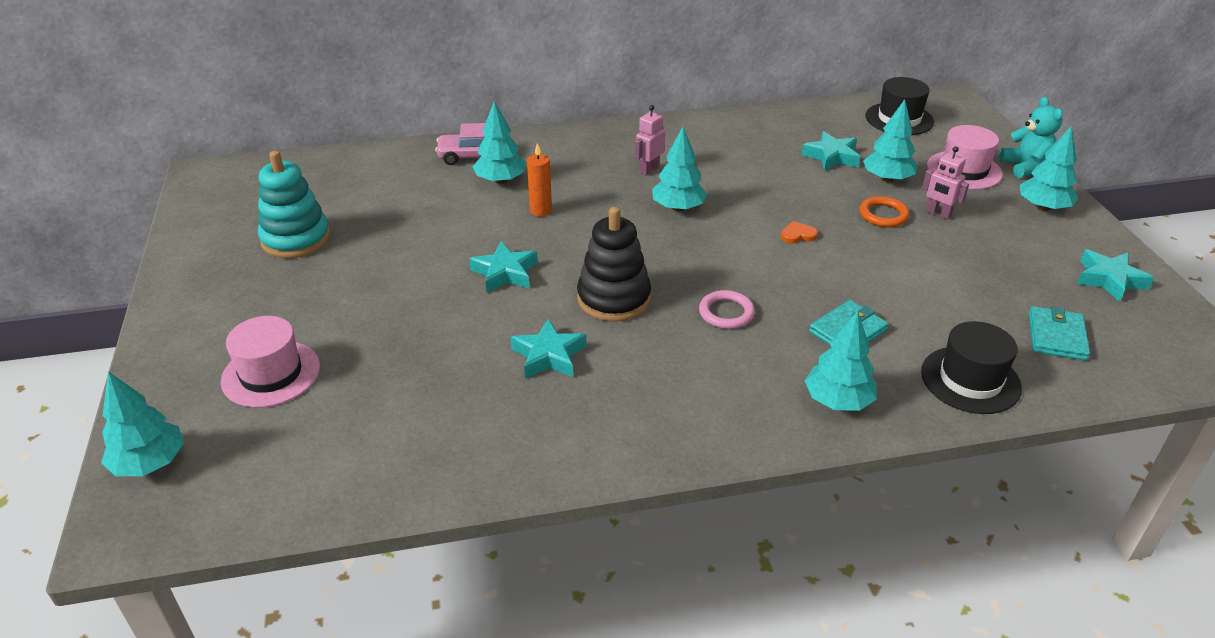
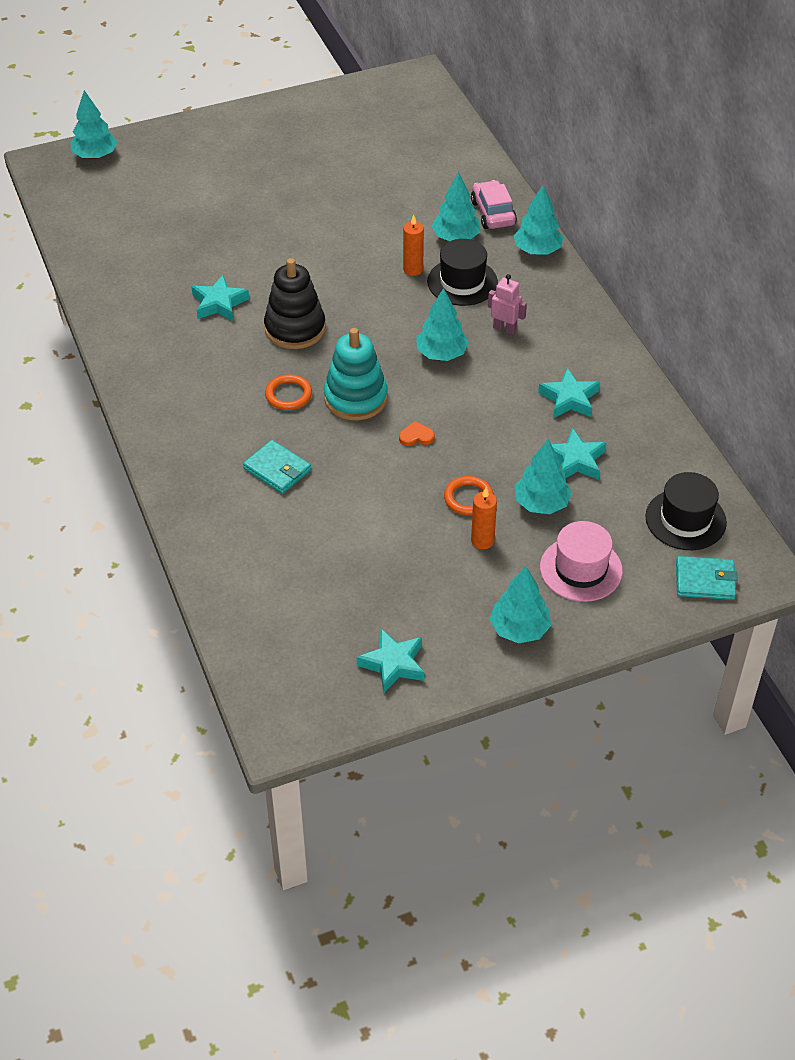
camera: 80 degrees right, 10 degrees up
pink hat [221,316,320,408] -> none
turquoise stacking toy [258,151,331,258] -> turquoise stacking toy moved to [324,328,388,420]
turquoise star [469,242,538,293] -> turquoise star moved to [538,368,600,418]
pink ring [699,290,755,329] -> orange ring [265,374,312,410]
orange heart [781,221,818,243] -> orange heart turned 75 degrees counterclockwise [399,421,435,446]
turquoise tree [805,311,877,411] -> turquoise tree moved to [513,185,563,255]
black hat [921,321,1022,414] -> black hat moved to [427,239,498,306]
pink robot [922,146,969,220] -> orange candle [471,488,497,549]
turquoise teddy bear [999,97,1063,178] -> none
turquoise wallet [1029,306,1090,360] -> turquoise wallet moved to [676,556,738,600]

